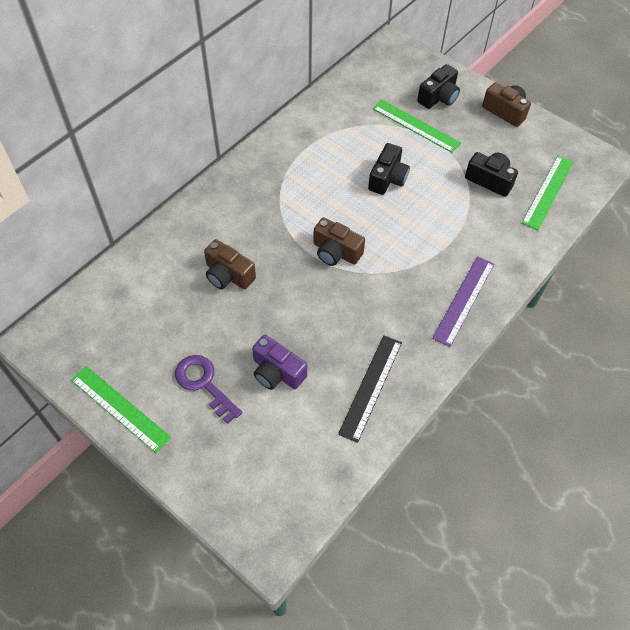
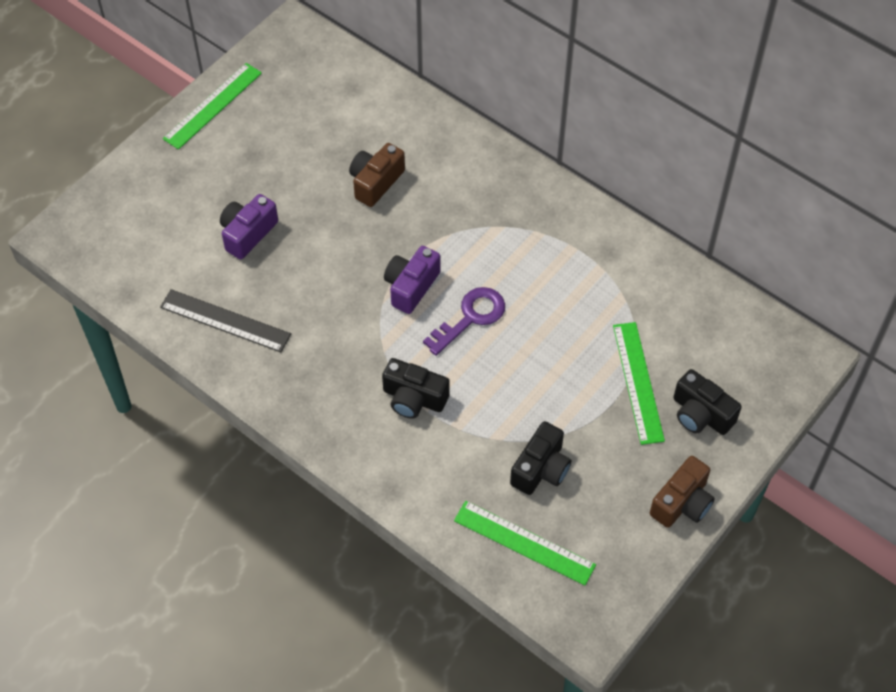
camera: 90 degrees right, 0 degrees up
purple key [175,355,242,424] -> purple key moved to [423,287,505,356]
brown camera [313,217,365,266] -> purple camera [384,246,441,314]
black camera [368,143,410,195] -> black camera moved to [382,358,450,419]
green ruler [373,100,461,153] -> green ruler turned 45 degrees counterclockwise [613,322,665,445]
purple ruler [432,256,494,347] -> none

